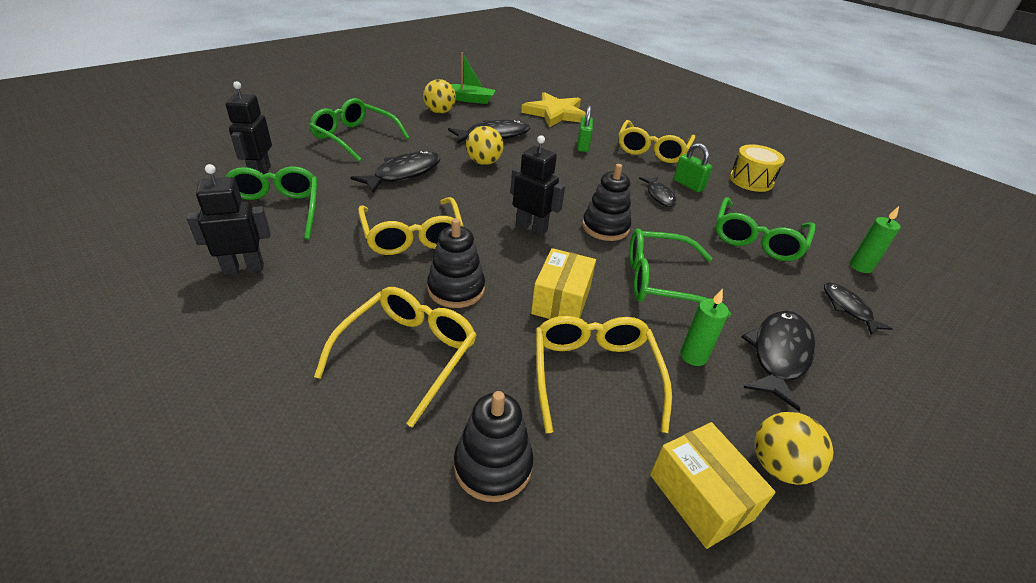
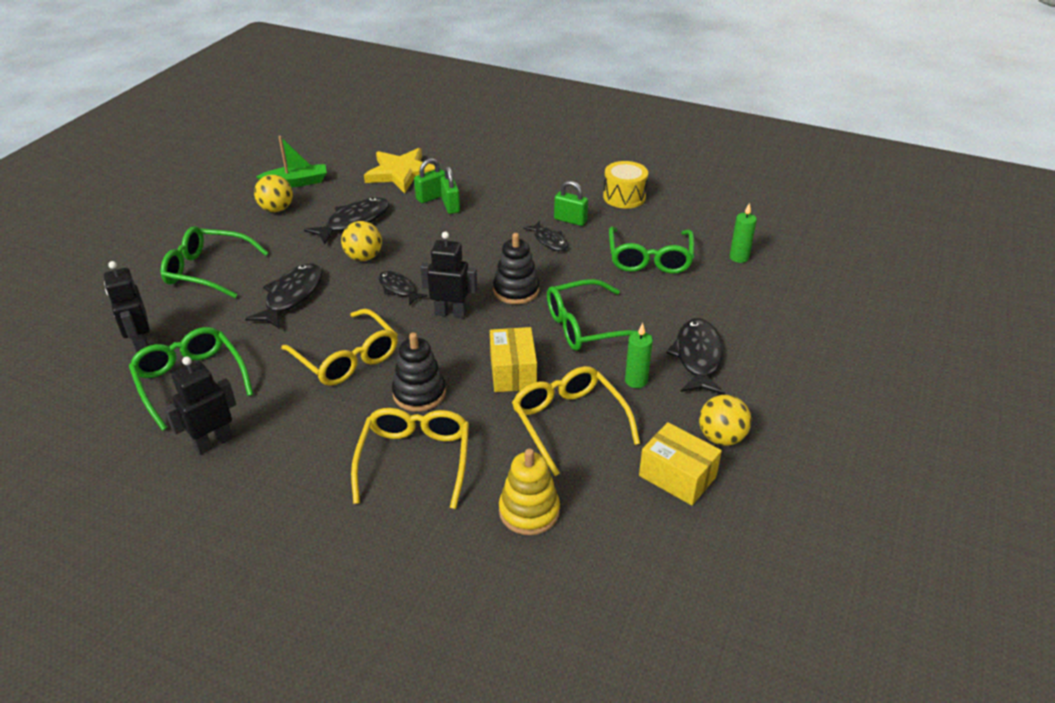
camera: 20 degrees left, 0 degrees up
black stacking toy [454,391,533,502] -> yellow stacking toy [499,449,560,535]
yellow glasses [619,120,695,163] -> none
black fish [824,283,893,335] -> black fish moved to [378,271,428,306]
none -> green padlock [414,158,445,203]

